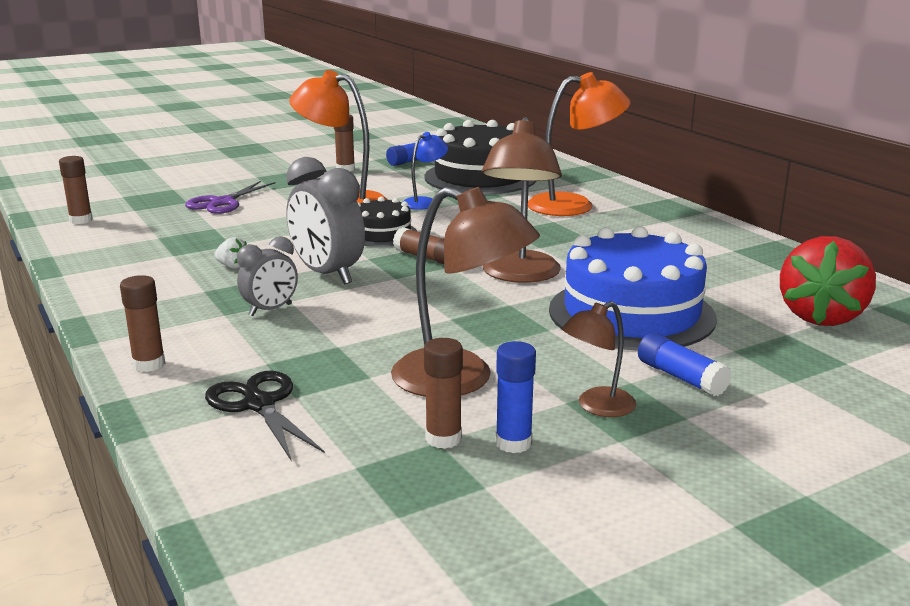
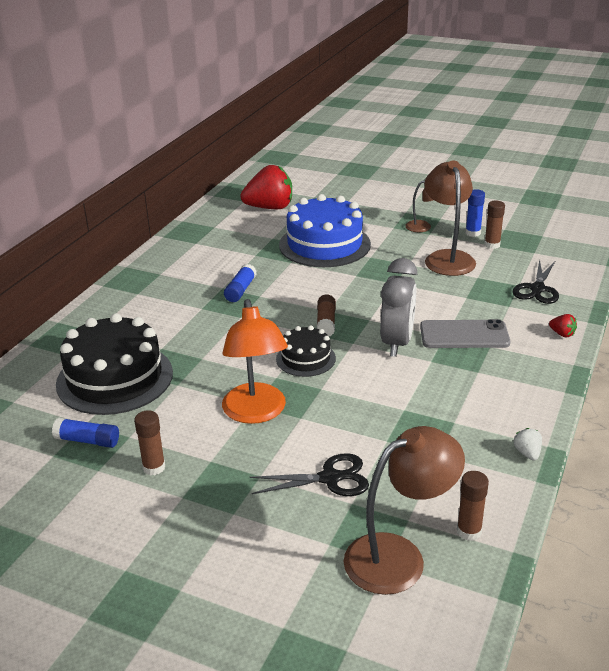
camera: 125 degrees left, 10 degrees up
brown glue stick [120,275,165,372] -> red strawberry [549,314,577,338]
purple scissors [185,181,275,214] -> black scissors [250,453,369,496]
white strawberry [214,237,247,269] -> white strawberry moved to [514,428,542,461]
grey clock [237,236,298,316] -> grey phone [420,319,510,348]
blue lamp [403,132,448,210] -> none
brown lamp [482,117,562,283] -> brown lamp moved to [344,426,465,595]
orange lamp [528,72,630,216] -> none
blue glue stick [638,332,732,397] -> blue glue stick moved to [224,264,257,302]

